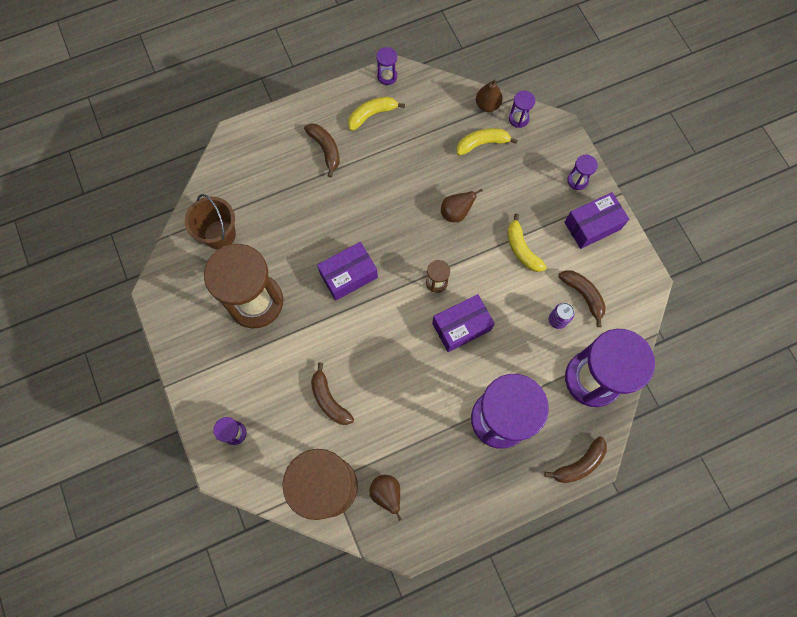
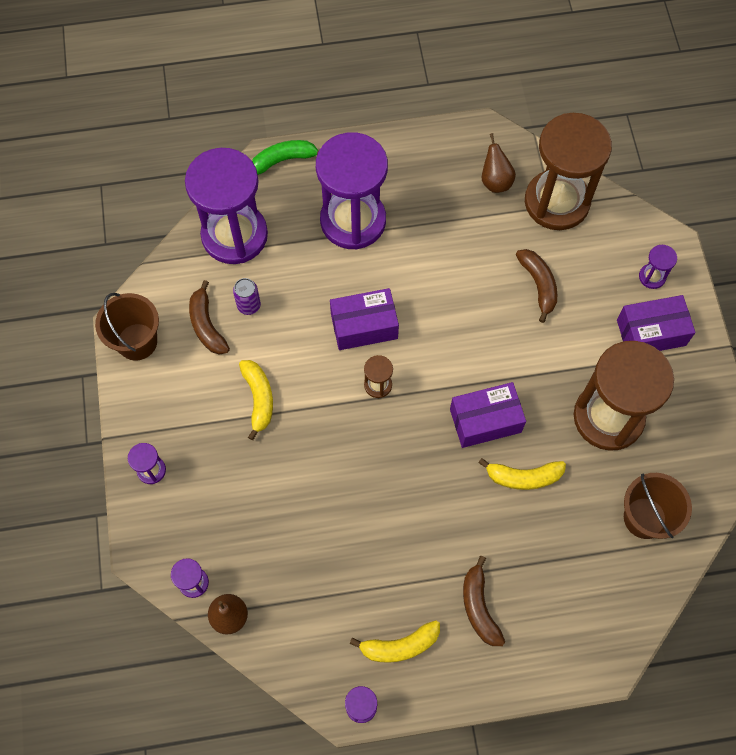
camera: 165 degrees left, 5 degrees down
brown pear [441,189,483,222] -> none
yellow banana [457,128,518,156] -> yellow banana moved to [478,458,566,490]
brown banana [544,437,607,483] -> green banana [252,140,319,175]
purple box [564,192,629,249] -> purple box moved to [617,295,696,351]
none -> brown bucket [95,293,159,360]

